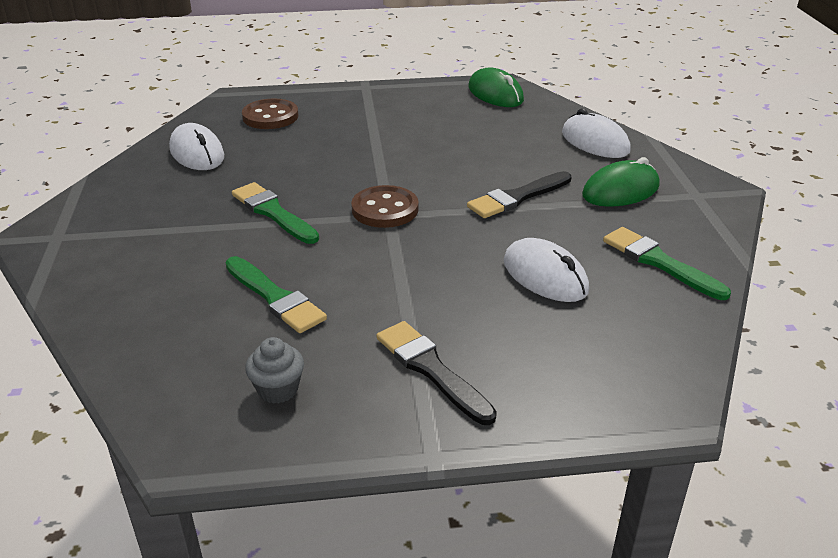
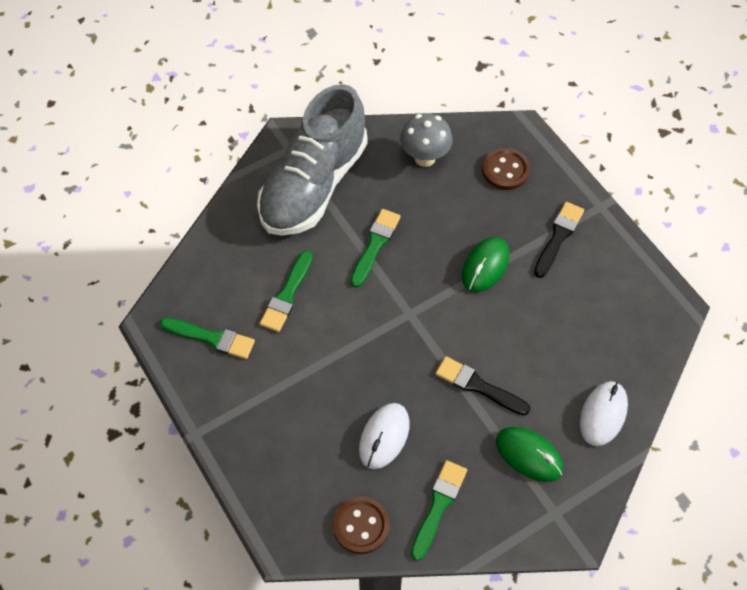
camera: 65 degrees right, 25 degrees up
white mouse [169,123,224,170] -> grey mushroom [400,113,453,167]
grey cupcake [245,337,304,404] -> green brush [160,318,255,359]
brown button [351,185,419,228] -> brown button moved to [333,497,389,554]
black brush [376,321,497,425] -> black brush moved to [534,202,584,278]
green mouse [468,67,524,107] -> green mouse moved to [462,237,509,292]
none -> grey shoe [257,84,368,236]

